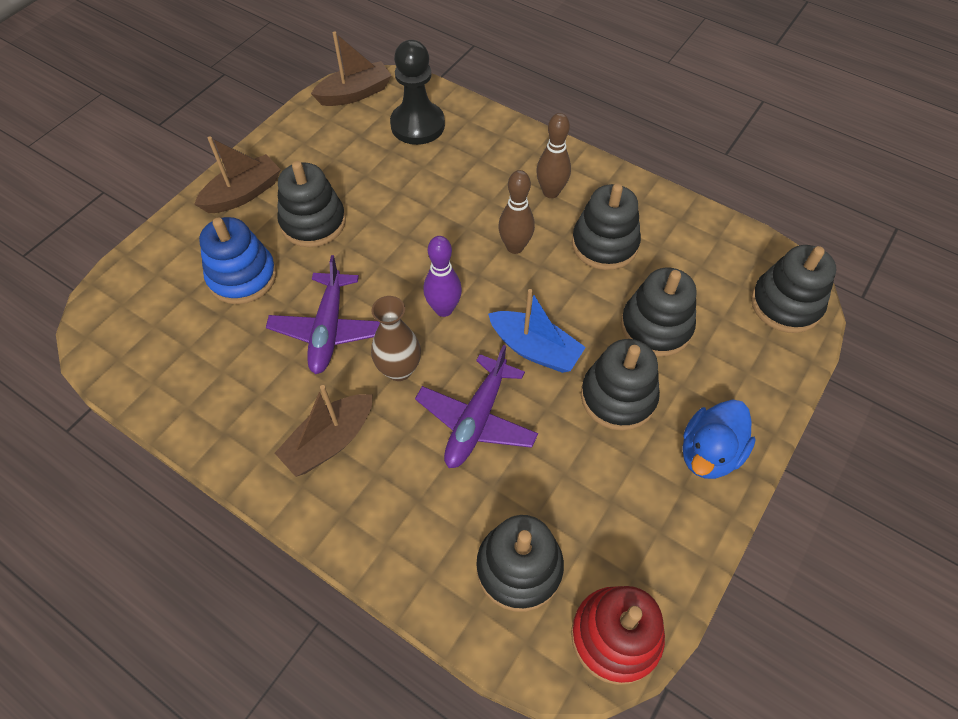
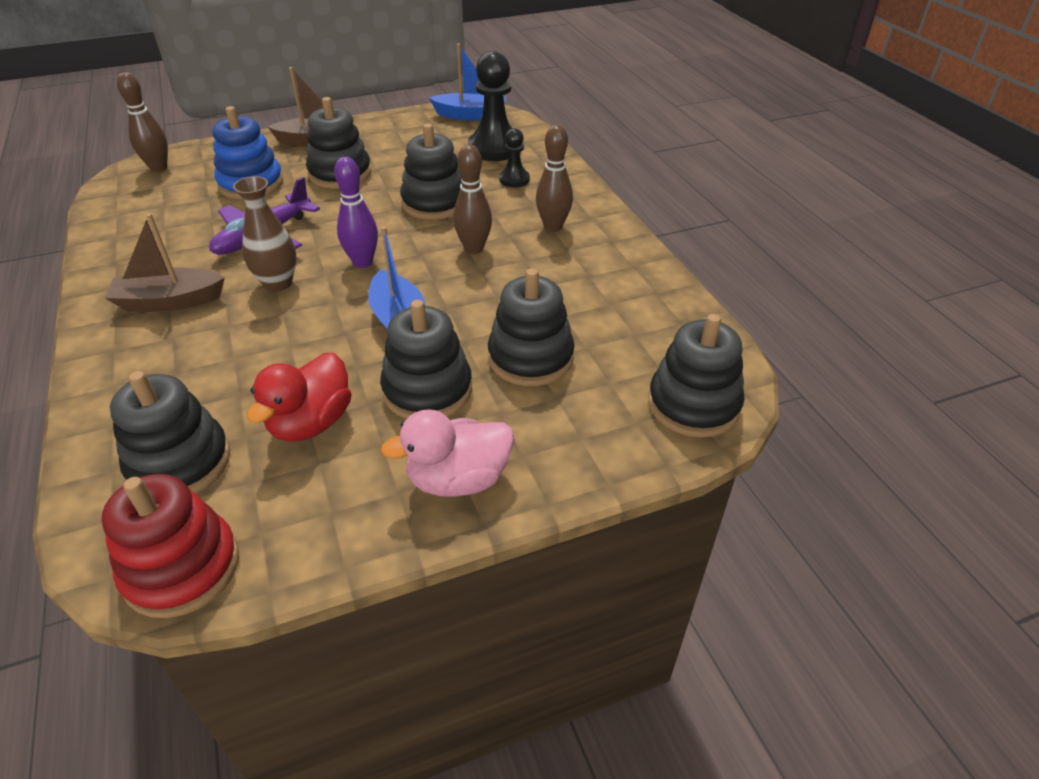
camera: 35 degrees right, 15 degrees down
brown boat [311,32,392,106] -> blue boat [429,43,507,121]
purple plane [415,345,538,468] -> none
black stacking toy [572,183,641,270] -> black stacking toy moved to [400,124,462,220]
blue duck [683,400,756,479] -> pink duck [381,409,514,497]
none -> brown bowling pin [117,72,168,172]
none -> red duck [247,352,351,442]
none -> black pawn [499,128,530,187]

